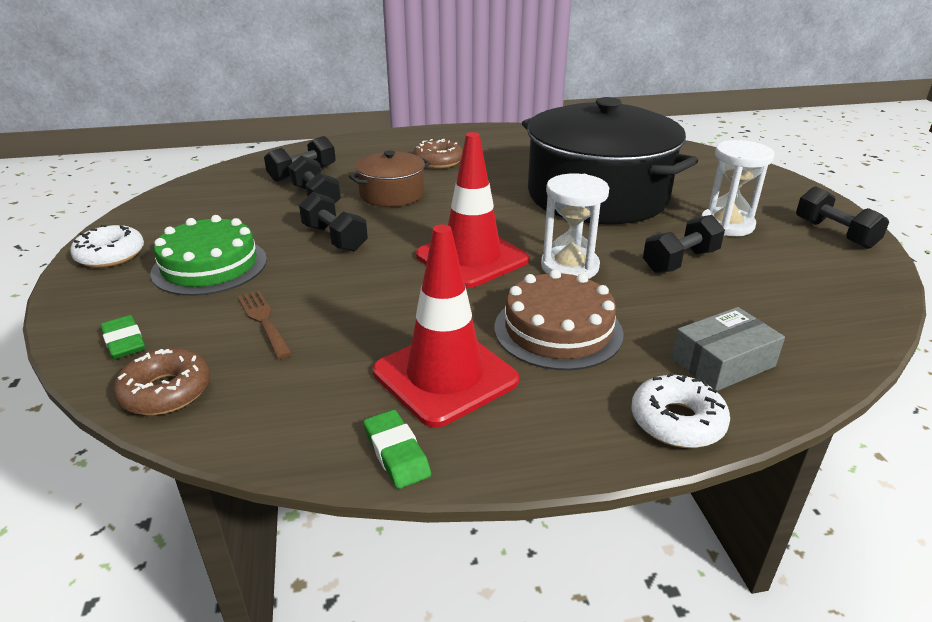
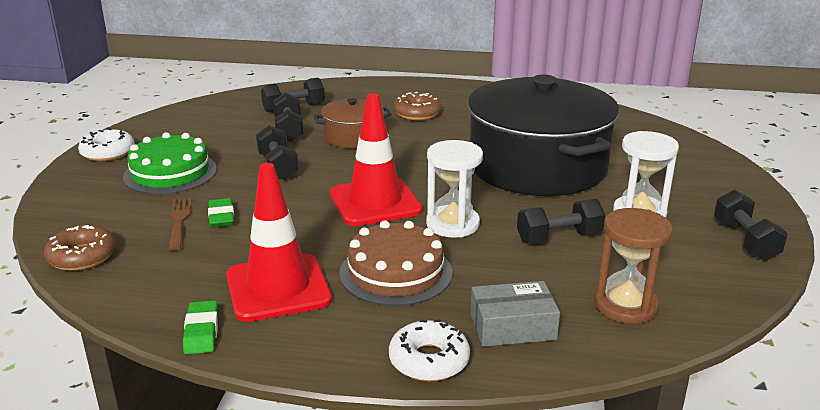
camera: 20 degrees right, 5 degrees down
green eraser [100,315,145,359] -> green eraser moved to [208,198,234,228]
none -> brown hourglass [594,208,673,324]

